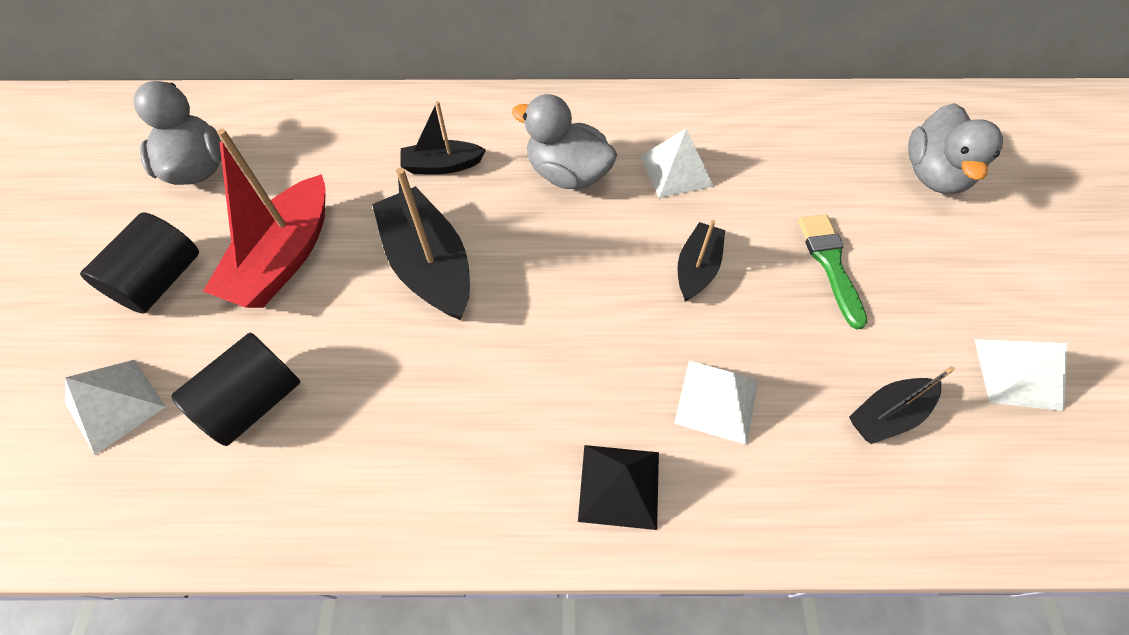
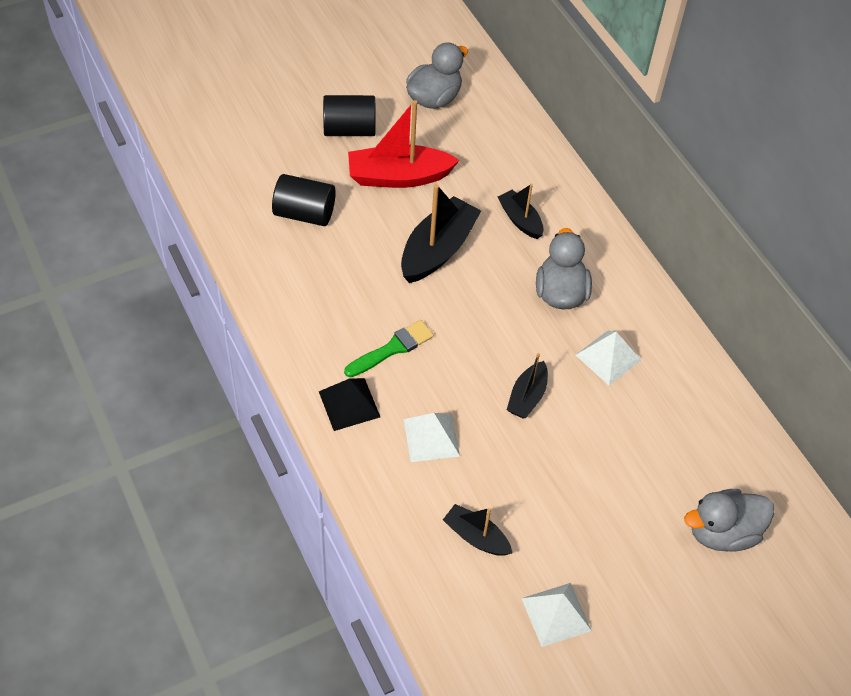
camera: 60 degrees right, 5 degrees down
white pyramid [65,360,166,455] -> none
black boat [678,220,725,301] -> black boat turned 120 degrees clockwise [507,353,548,418]
green brush [798,214,867,329] -> green brush moved to [344,320,434,377]

